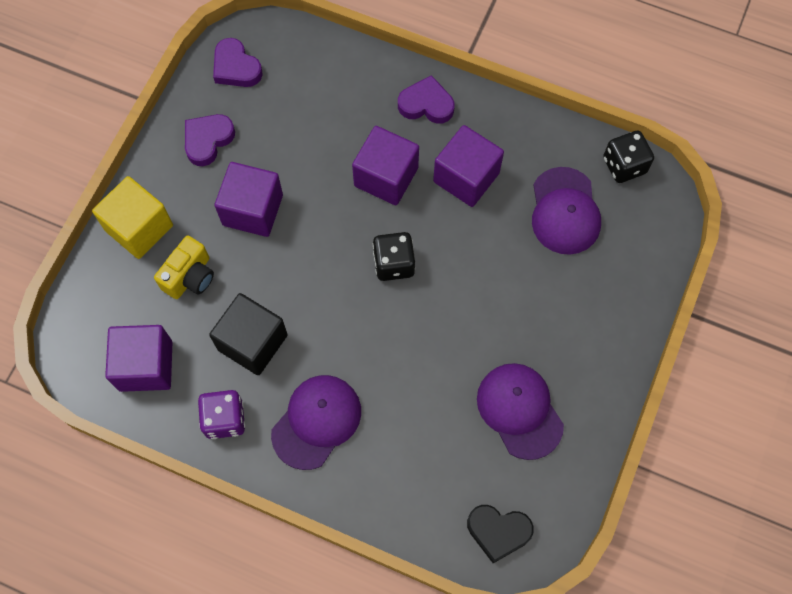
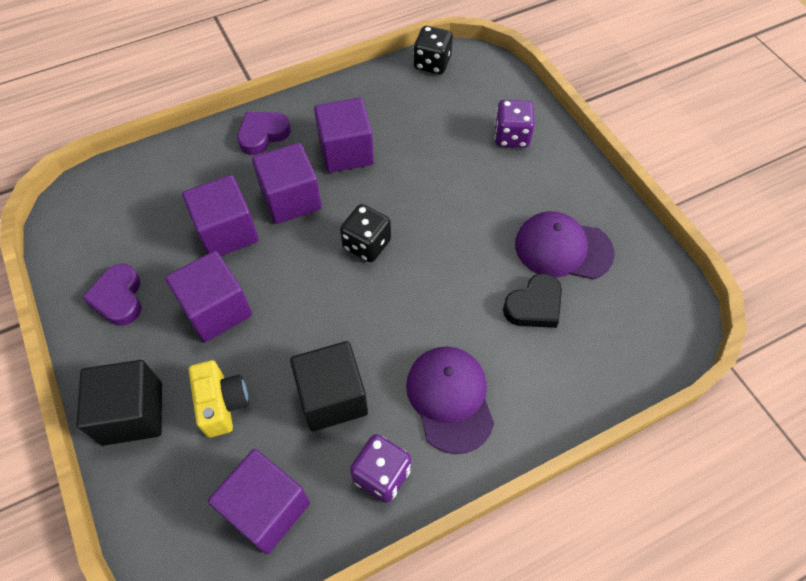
camera: 50 degrees left, 10 degrees down
yellow cube [92,176,173,259] -> black cube [76,360,162,446]
purple heart [213,38,263,87] -> none
black heart [467,505,534,563] -> black heart moved to [503,273,562,328]
purple cap [532,167,601,255] -> none
none -> purple cube [182,175,259,256]
none -> purple dice [494,100,535,148]

